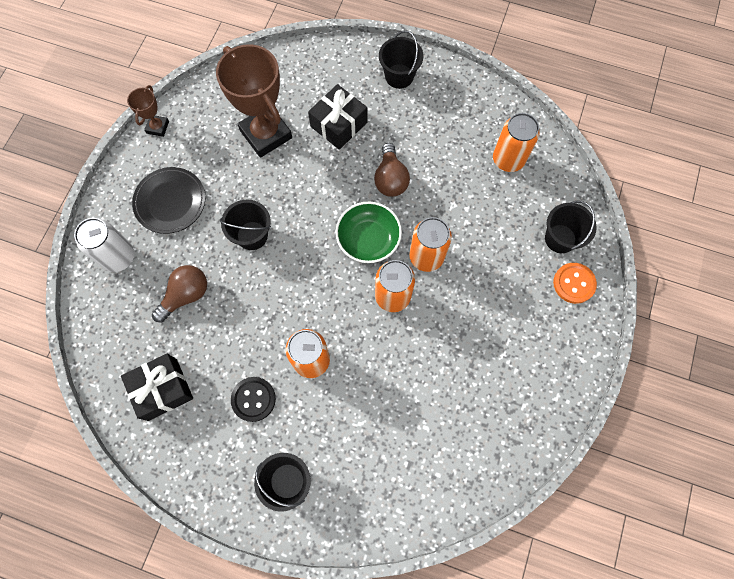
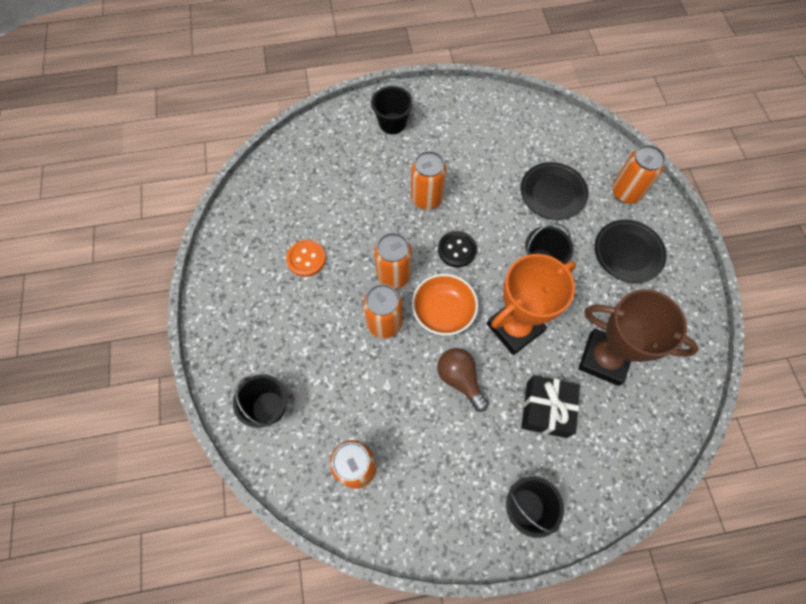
camera: 150 degrees right, 5 degrees down
white can [74,218,134,272] -> orange can [612,145,666,203]
black gift [121,353,193,421] -> none
brown trophy [127,85,169,137] -> none
brown light bulb [152,265,207,323] -> black plate [521,162,589,220]
black button [231,377,276,422] -> black button moved to [438,231,477,267]
green bowl [336,202,402,263] -> orange bowl [412,274,478,335]
orange button [553,263,597,304] -> orange button moved to [286,240,326,277]
none -> orange trophy [487,254,576,355]

